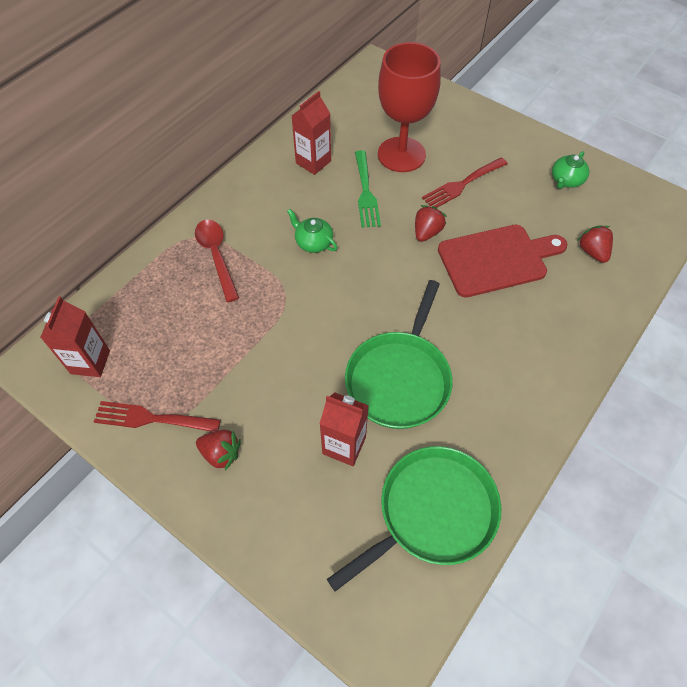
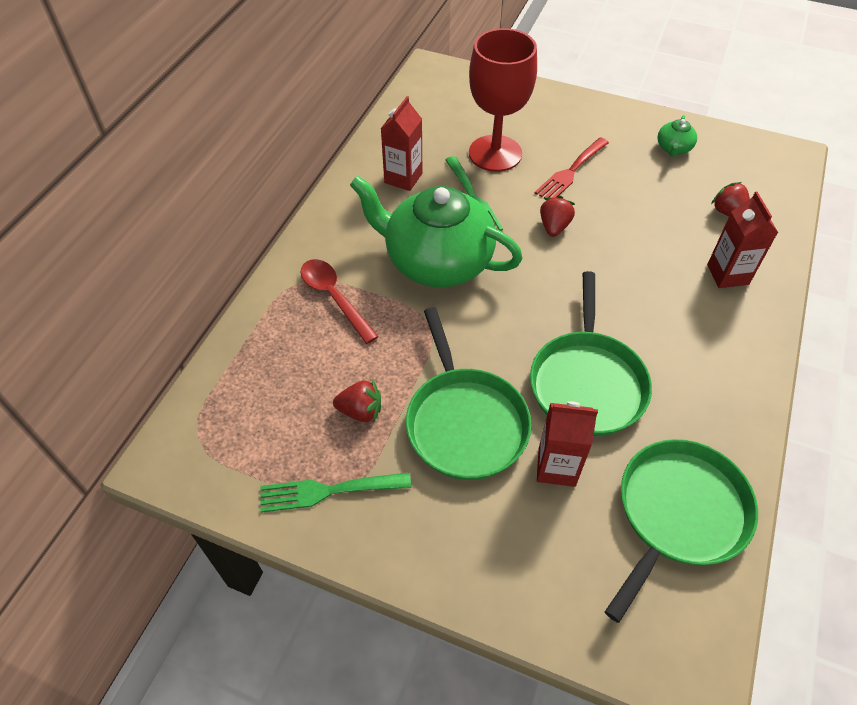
camera: 15 degrees left, 5 degrees down
red carton [40,296,110,377] -> red carton moved to [707,192,778,288]
red fork [94,401,221,432] -> green fork [260,473,411,513]
red strawberry [196,430,241,471] -> red strawberry moved to [333,379,381,423]
green teapot [287,209,337,253] -> green teapot [350,175,523,288], size x2.48
red cutting board [438,225,567,297] -> none
none -> green pan [406,307,532,480]

